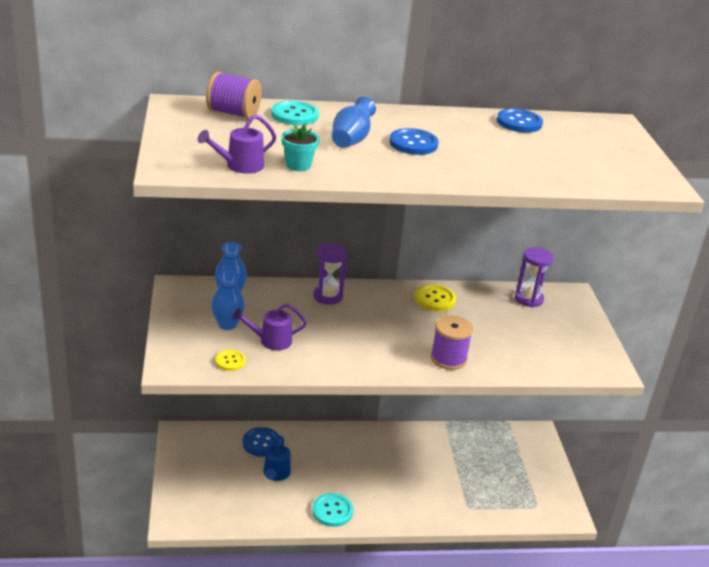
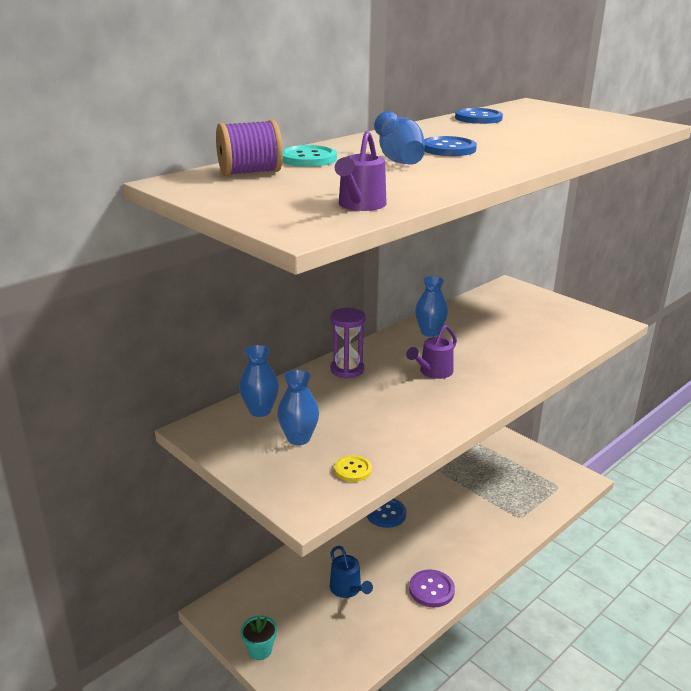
camera: 35 degrees left, 5 degrees down
purple watering can [232,303,307,350] -> purple watering can moved to [406,325,457,379]
blue button [243,427,281,457] -> blue button moved to [367,498,406,528]
turquoise flower pot [281,124,319,171] -> turquoise flower pot moved to [241,616,277,660]
turquoise button [312,493,353,527] -> purple button [409,569,455,607]
yellow button [414,284,456,312] -> blue vase [415,276,448,337]
purple spool [431,315,473,370] -> none
purple hourglass [515,247,554,307] -> none

